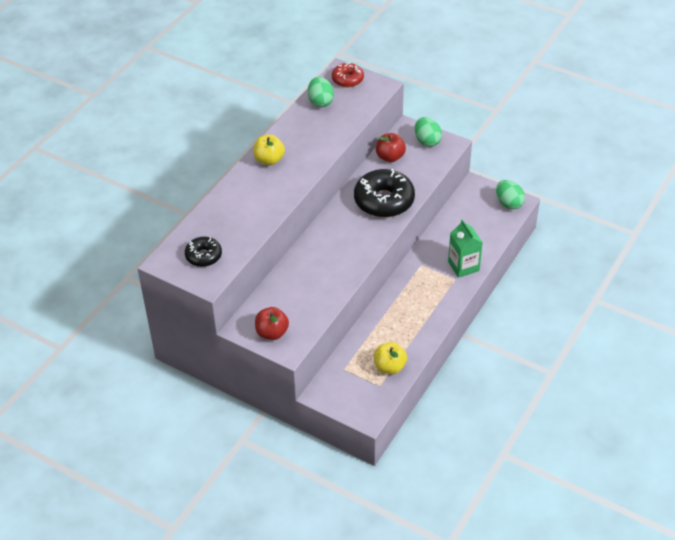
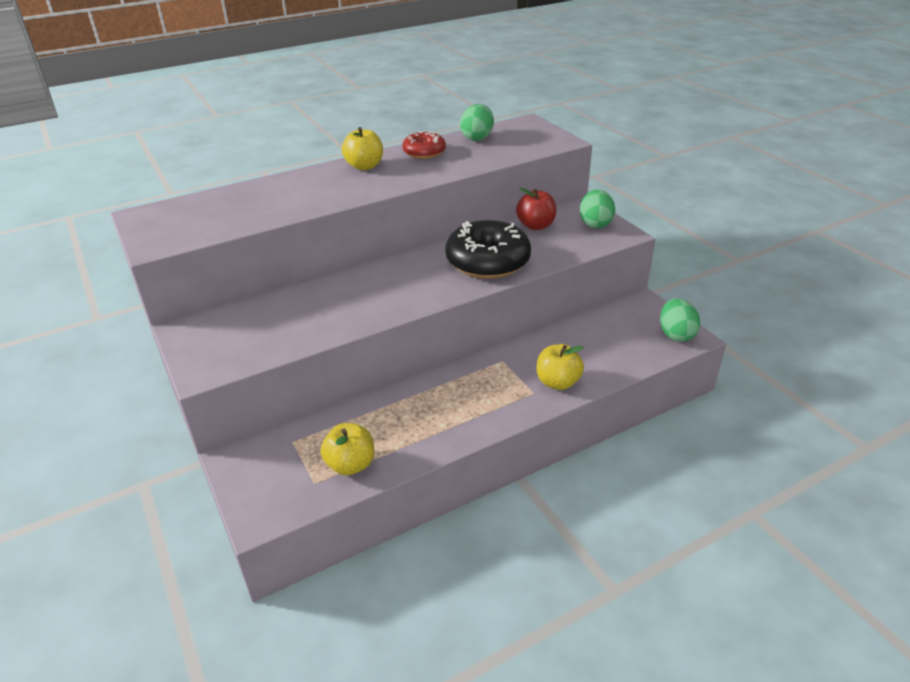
camera: 30 degrees right, 10 degrees down
black donut [185,237,222,267] -> none
red apple [255,307,289,340] -> none
red donut [332,62,364,87] -> red donut moved to [402,131,446,159]
green carton [448,219,483,278] -> yellow apple [537,344,584,390]

